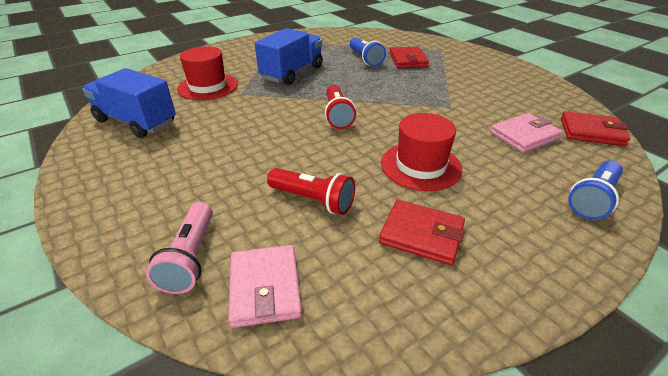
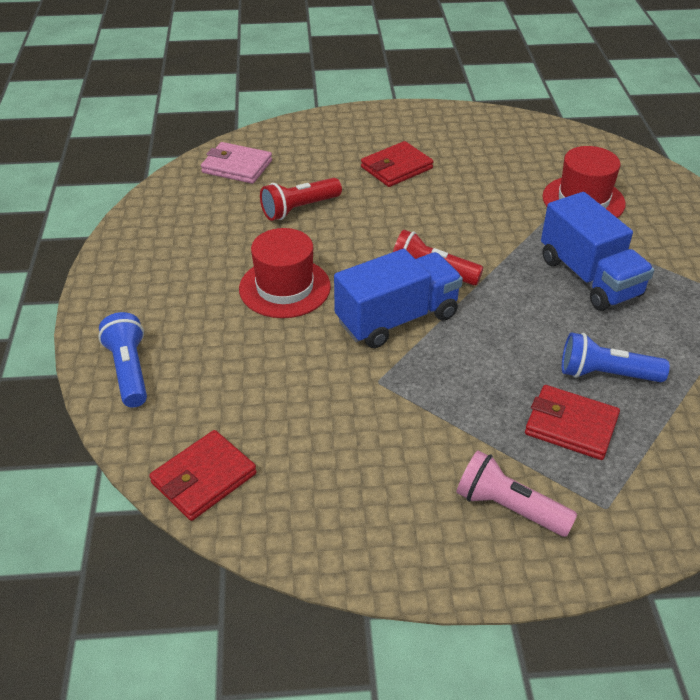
camera: 120 degrees right, 5 degrees up
blue truck [82,68,176,138] -> blue truck moved to [334,249,463,348]
pink flashlight [146,202,213,294] -> pink flashlight moved to [456,450,578,537]
red wallet [379,200,465,265] -> red wallet moved to [361,141,434,187]
pink wallet [490,113,563,153] -> none

